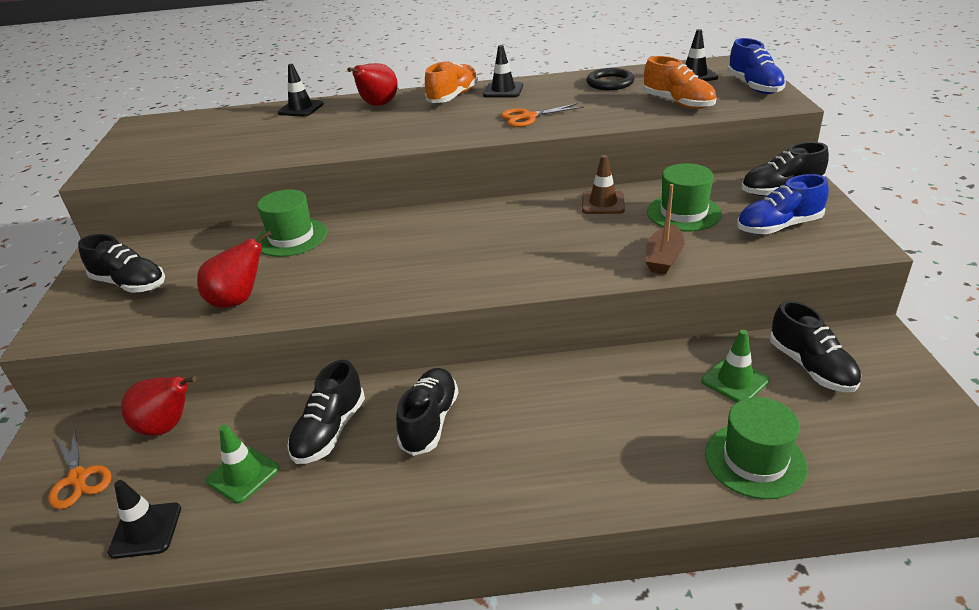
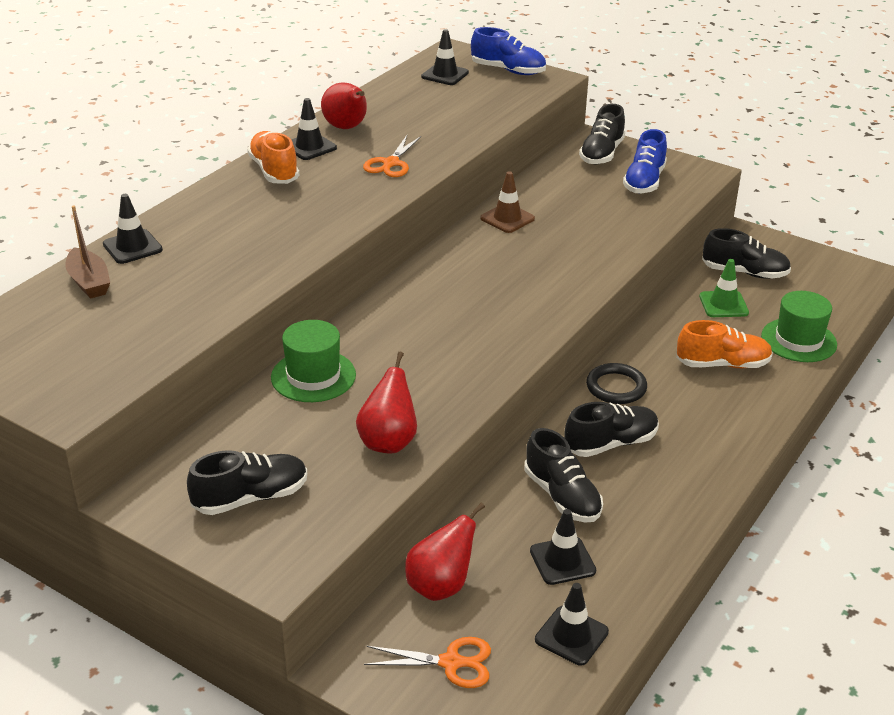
camera: 55 degrees left, 0 degrees up
green traffic cone [206,425,279,504] -> black traffic cone [530,509,596,585]
red pear [347,63,398,106] -> red pear moved to [321,83,367,129]
black shoe [396,368,459,456] -> black shoe turned 105 degrees clockwise [564,402,659,457]
black ring [586,68,634,90] -> black ring moved to [586,363,647,404]
orange shoe [643,56,716,109] -> orange shoe moved to [676,320,773,368]
brown boat [645,184,685,274] -> brown boat moved to [65,205,110,299]
green hat [647,163,722,232] -> none

